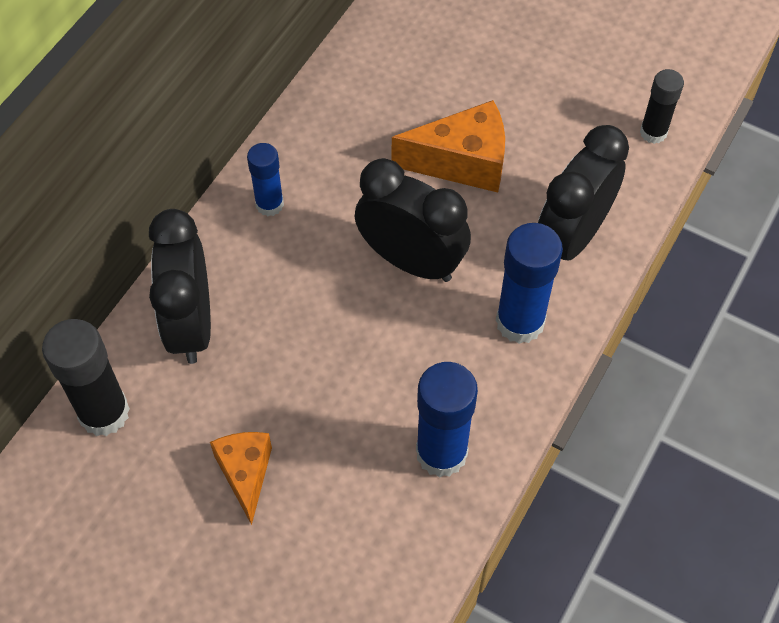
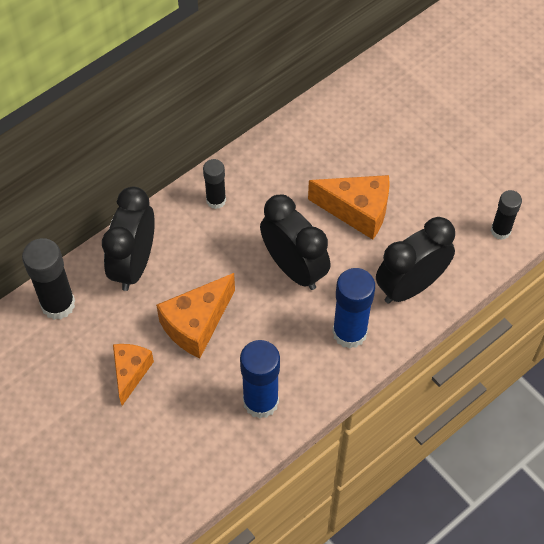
camera: 20 degrees right, 0 degrees up
blue glue stick [247,143,284,216] -> black glue stick [203,159,226,209]
none -> orange cheese [156,273,235,358]

